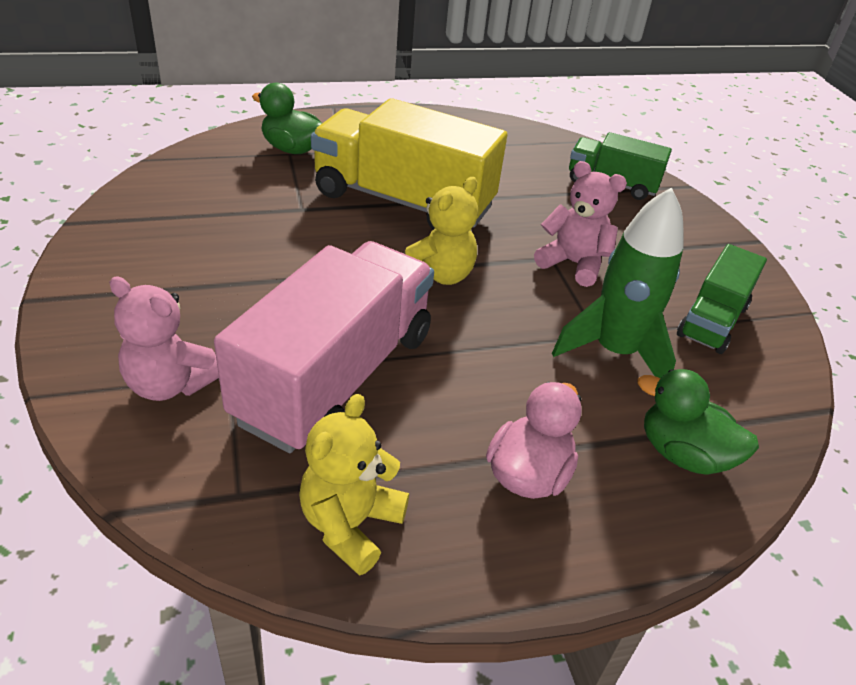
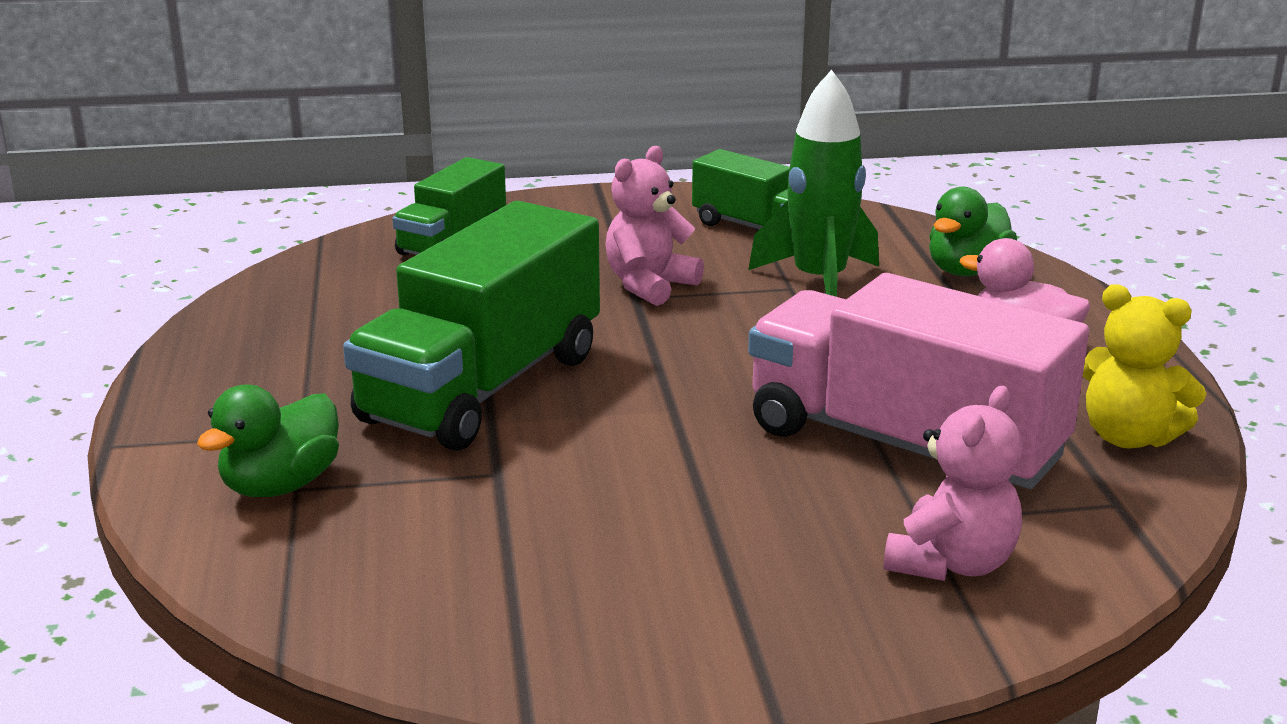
camera: 80 degrees left, 15 degrees down
yellow truck [311,98,507,230] -> green truck [343,201,600,451]
yellow teddy bear [405,177,478,285] -> none

